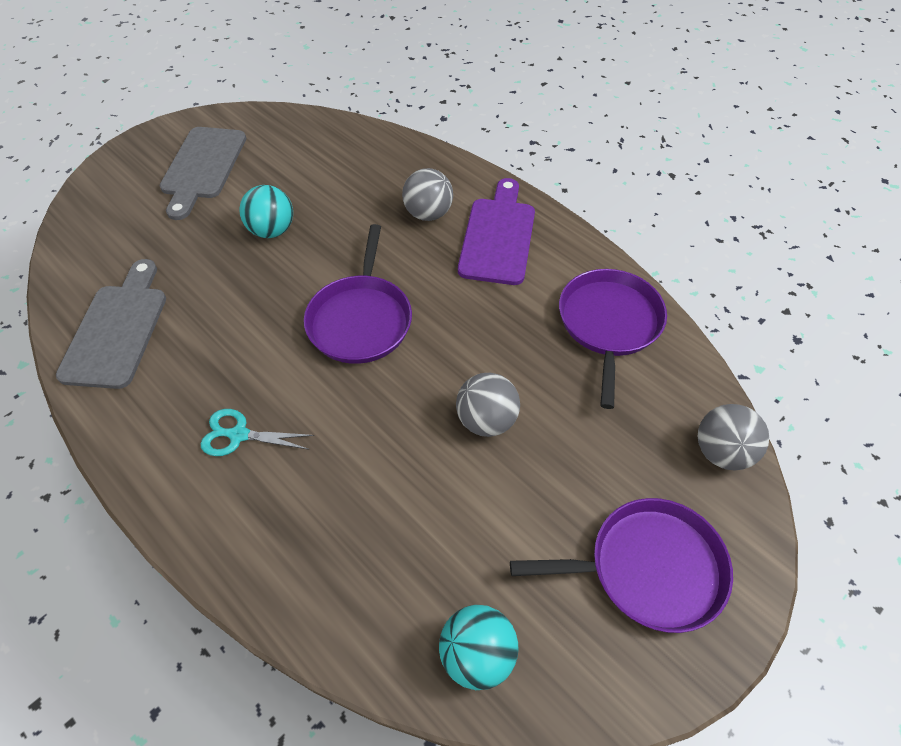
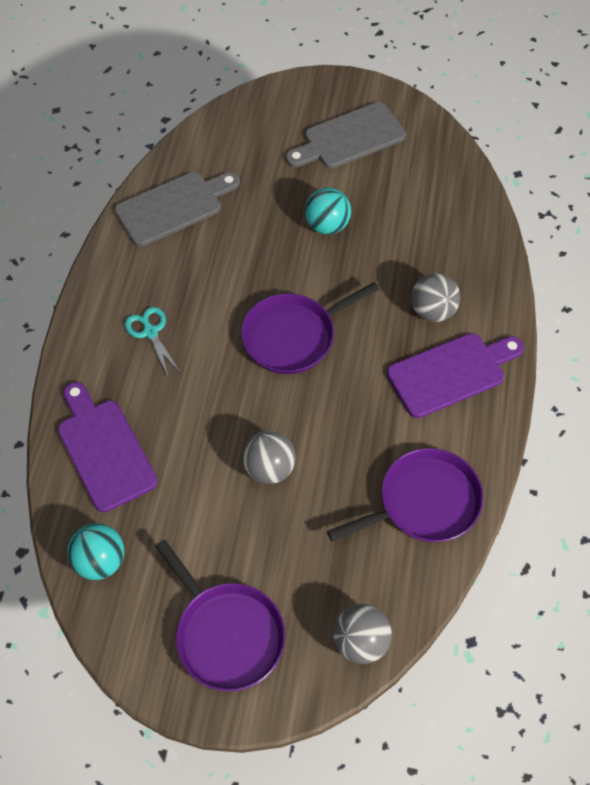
camera: 55 degrees right, 5 degrees up
none -> purple cutting board [58,382,158,512]

